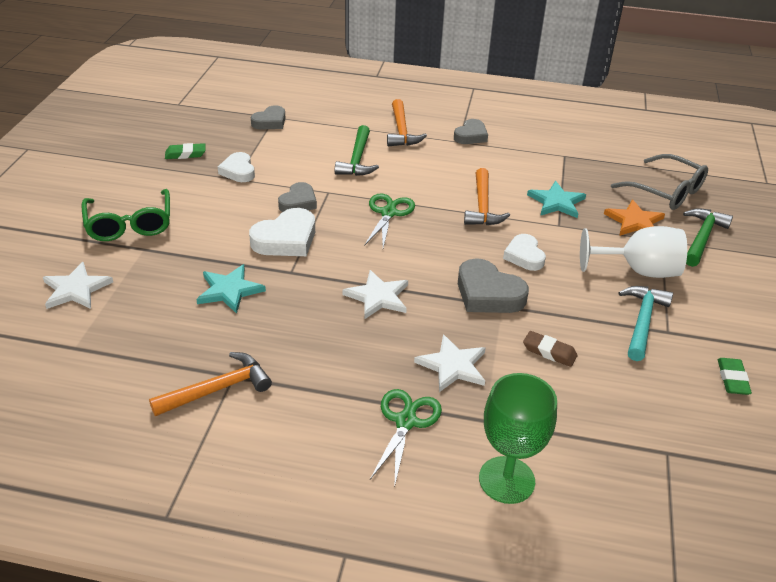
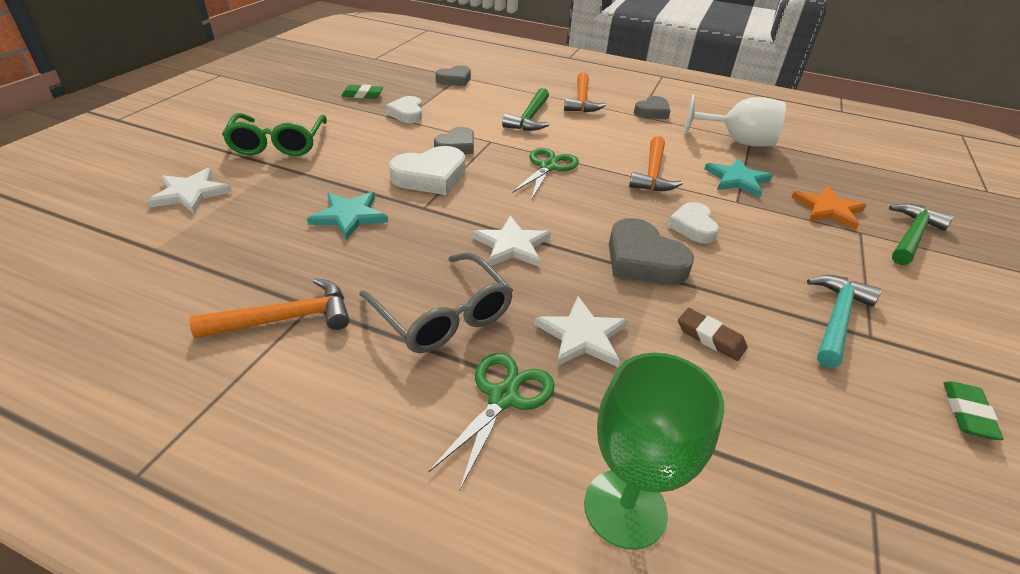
camera: 10 degrees right, 0 degrees up
white goblet [580,226,687,278] -> white goblet moved to [684,94,786,147]
grey glasses [611,154,708,210] -> grey glasses moved to [359,252,513,353]

